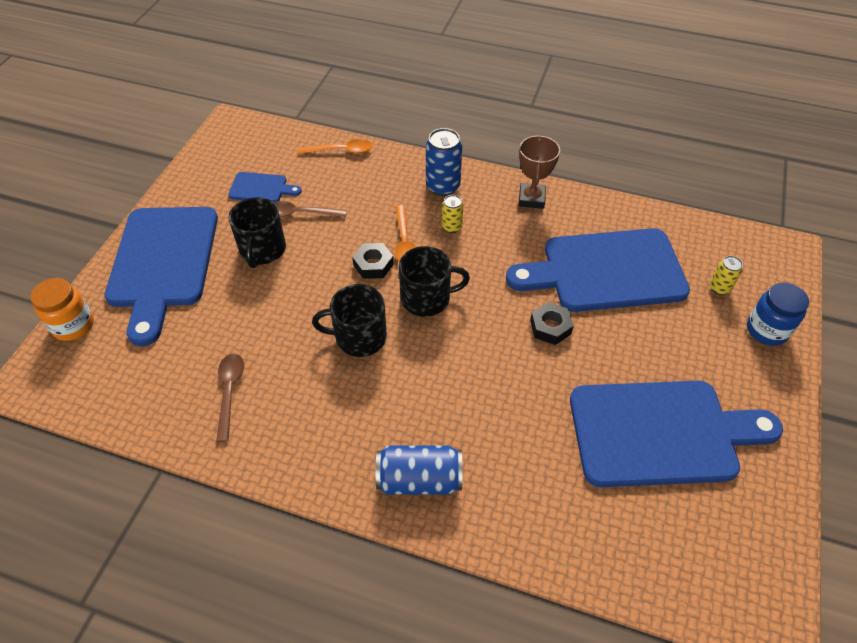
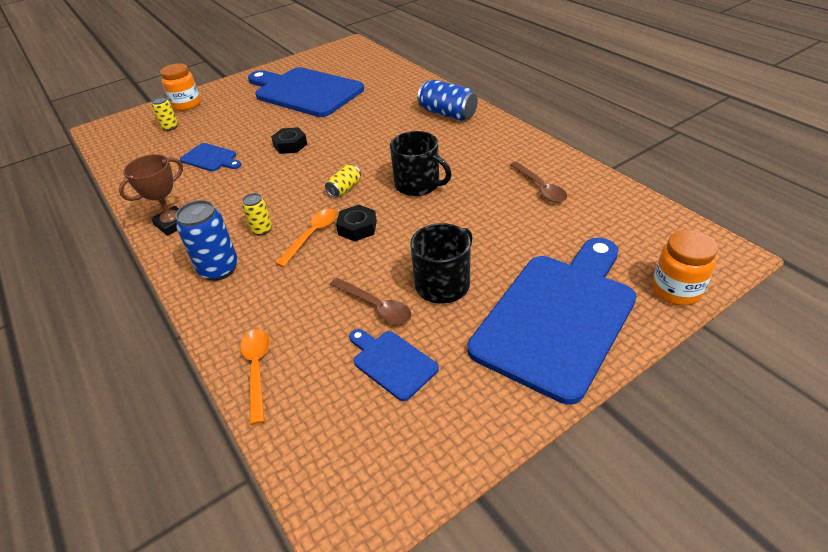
camera: 140 degrees left, 10 degrees down
brown spoon [216,354,244,442] -> brown spoon turned 60 degrees counterclockwise [510,162,567,203]
orange spoon [298,139,373,154] -> orange spoon turned 45 degrees clockwise [240,329,270,425]
black mug [399,246,470,317] -> yellow can [325,164,361,198]
blue cutting board [506,228,690,312] -> blue cutting board [180,143,242,171], size x0.44
blue jar [747,283,809,346] -> orange jar [160,63,201,111]

